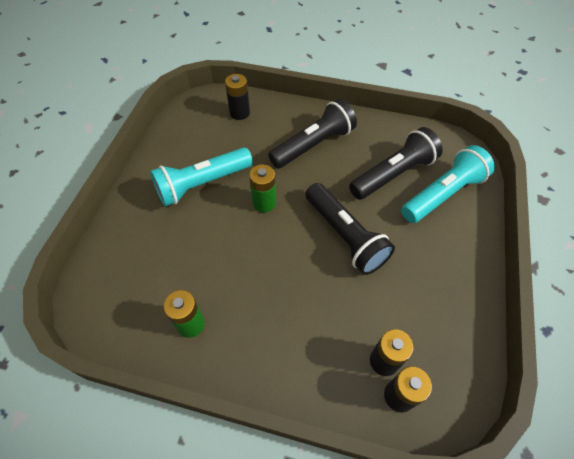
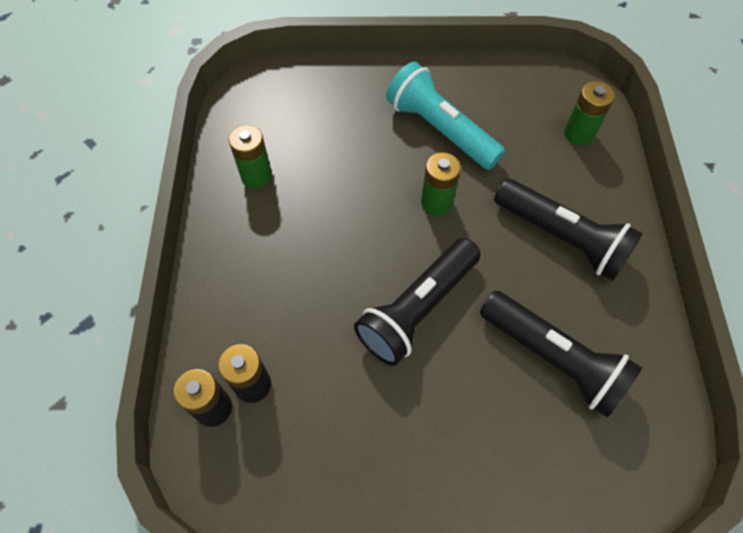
camera: 75 degrees right, 5 degrees up
black battery [225,74,250,120] -> green battery [564,81,615,145]
turquoise flashlight [401,145,495,223] -> none

